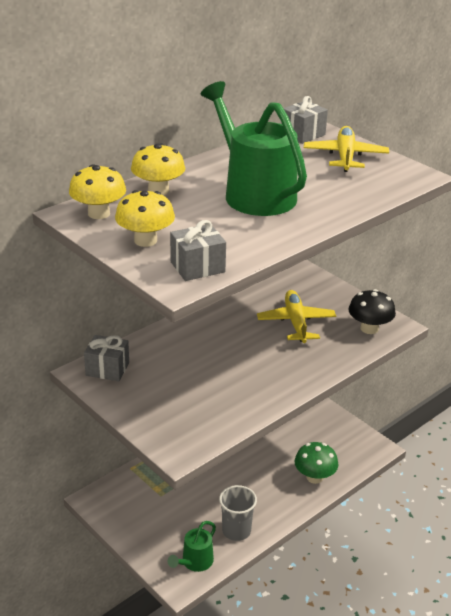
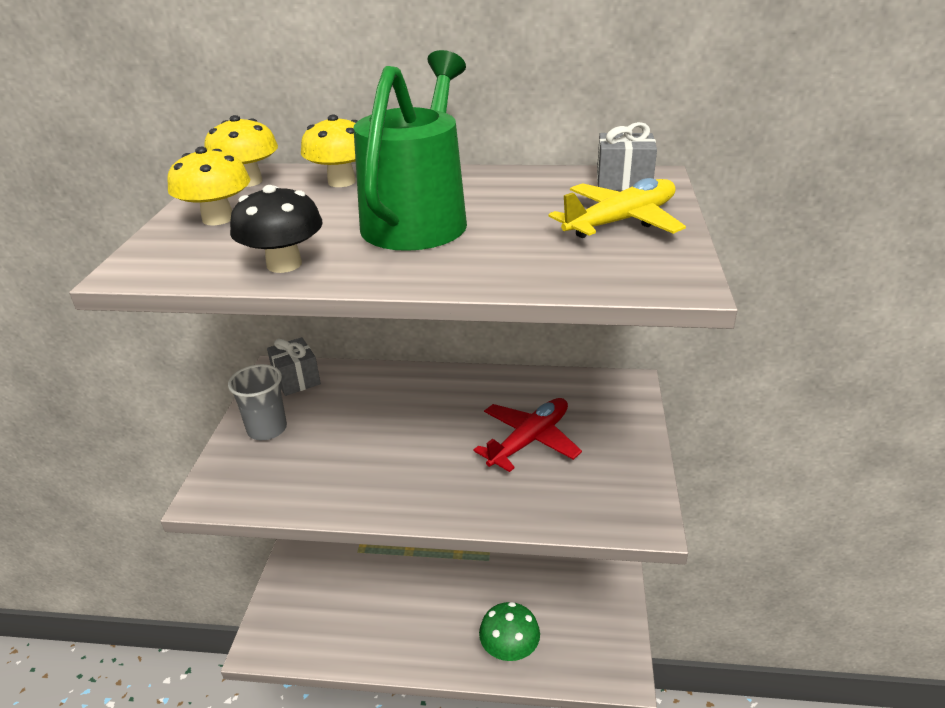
camera: 50 degrees right, 0 degrees up
green watering can [168,521,216,572] -> none
grey gift [170,220,226,281] -> none
grey cup [219,485,257,541] -> grey cup moved to [228,364,287,440]
yellow plane [257,290,336,343] -> red plane [474,398,582,472]
black mushroom [348,289,396,334] -> black mushroom moved to [230,185,323,273]

